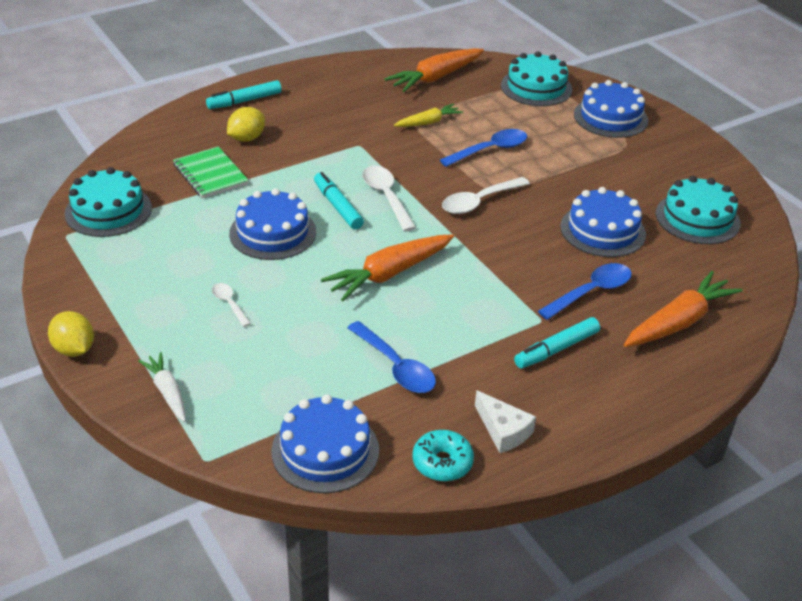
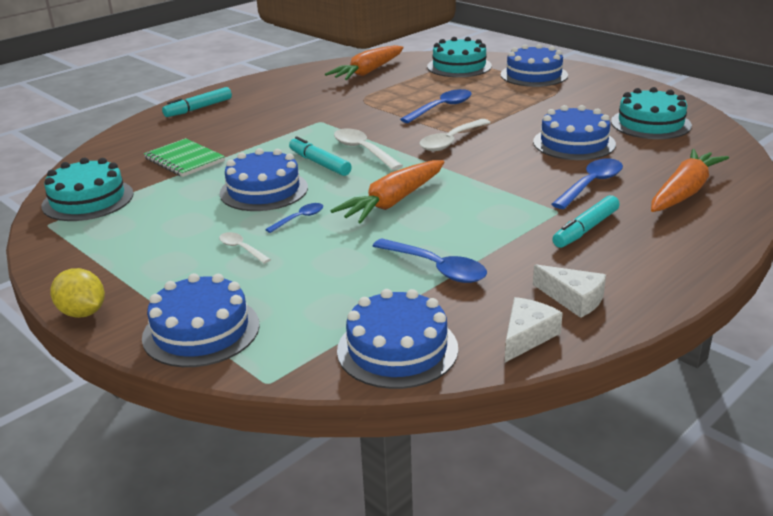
camera: 10 degrees left, 10 degrees down
white carrot [138,352,186,422] -> blue cake [142,273,260,367]
yellow lemon [227,107,265,142] -> none
yellow carrot [394,104,463,127] -> none
turquoise donut [412,430,474,482] -> white cheese [505,297,563,362]
none -> blue spoon [265,203,323,233]

